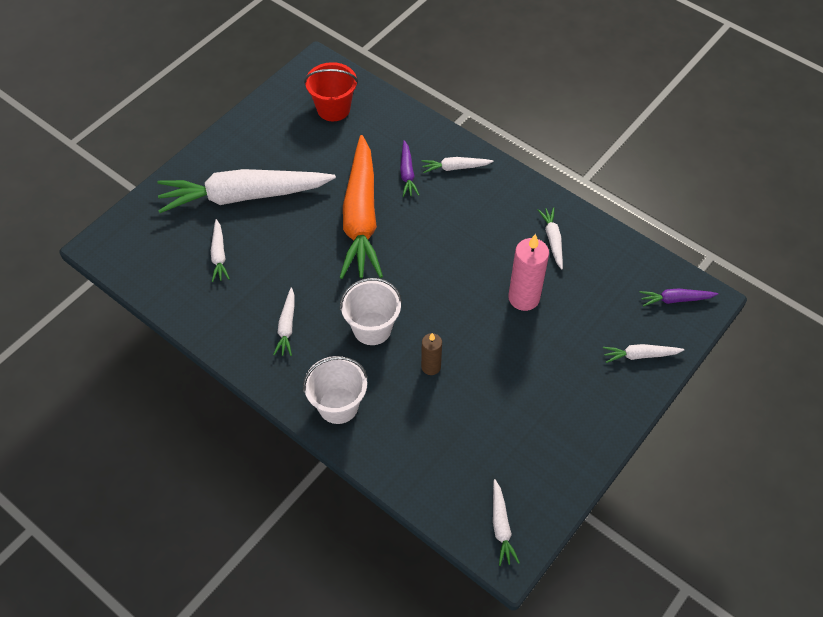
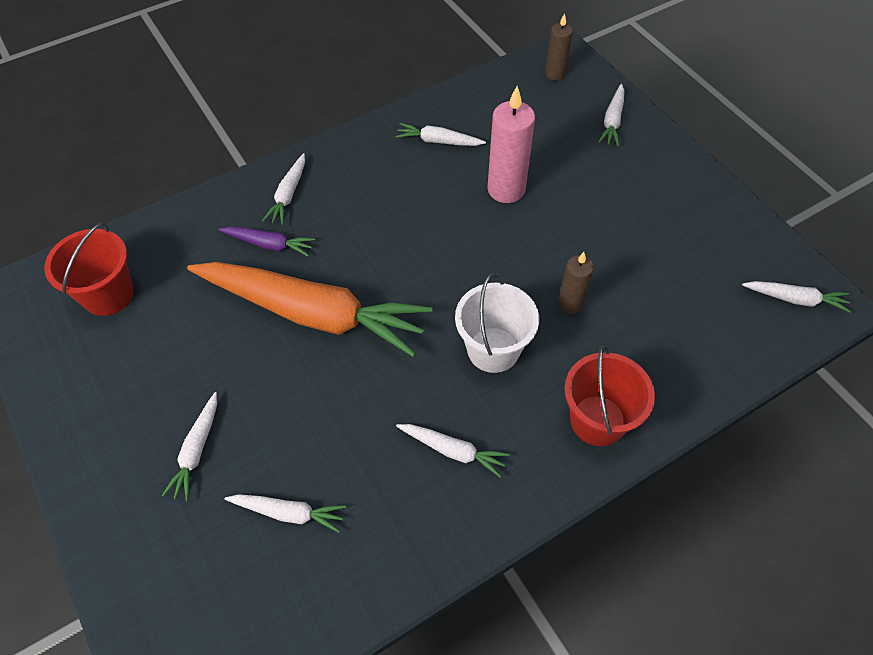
camera: 70 degrees left, 0 degrees up
white carrot [158,169,336,213] -> white carrot [162,392,217,501], size x0.42
white bucket [303,356,368,424] -> red bucket [564,345,655,446]
purple carrot [640,288,719,307] -> brown candle [545,13,573,81]

